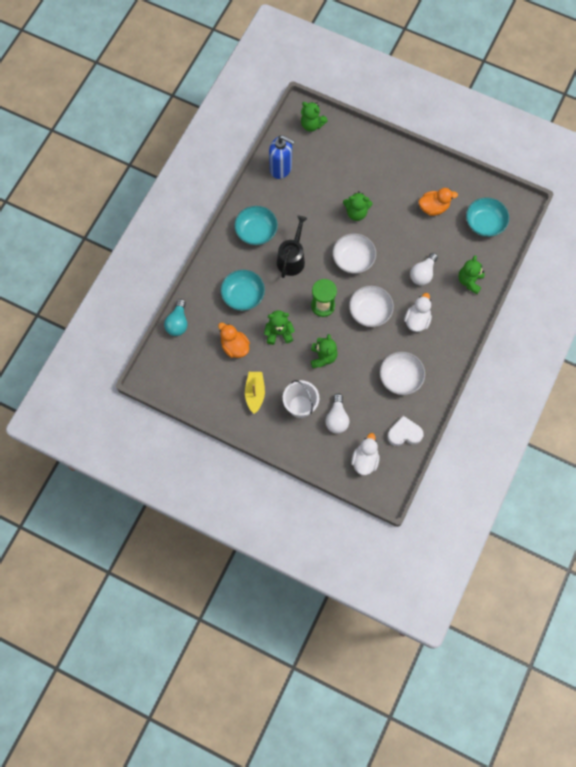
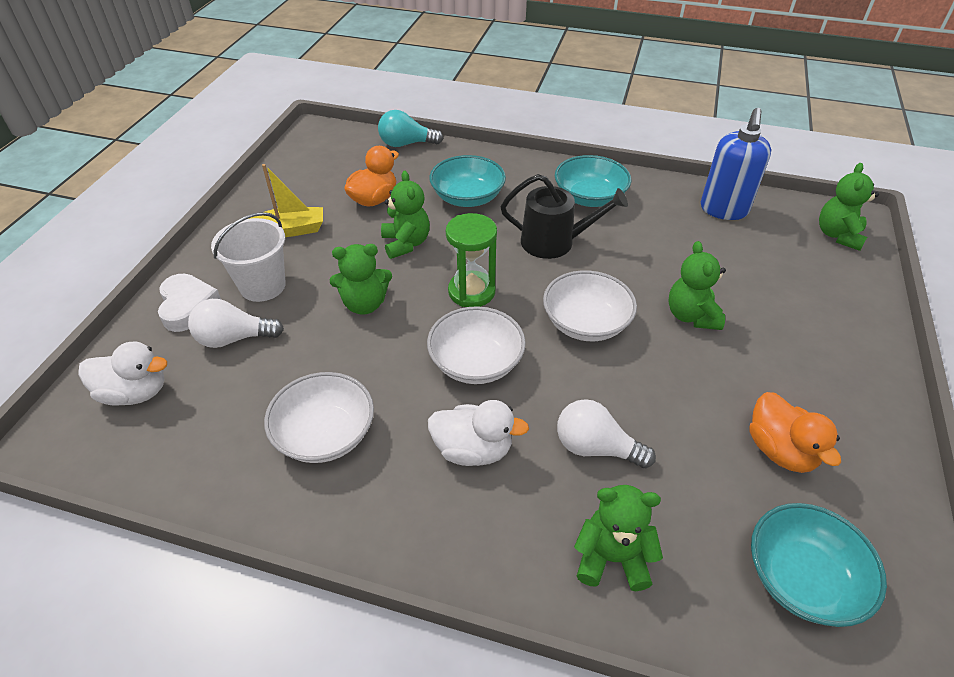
camera: 80 degrees right, 25 degrees down
white heart [387,416,424,446] -> white heart moved to [158,274,221,332]

